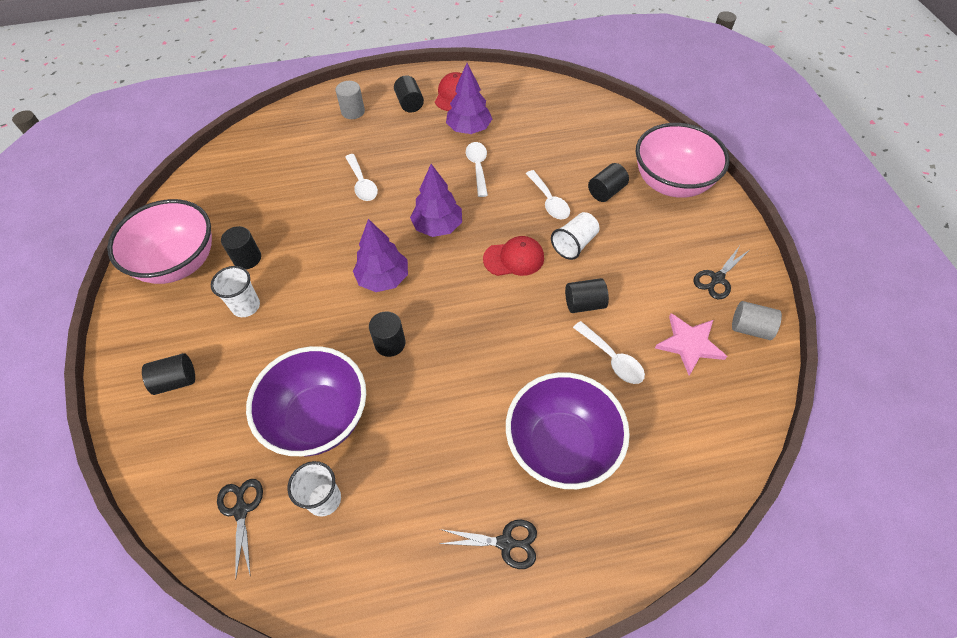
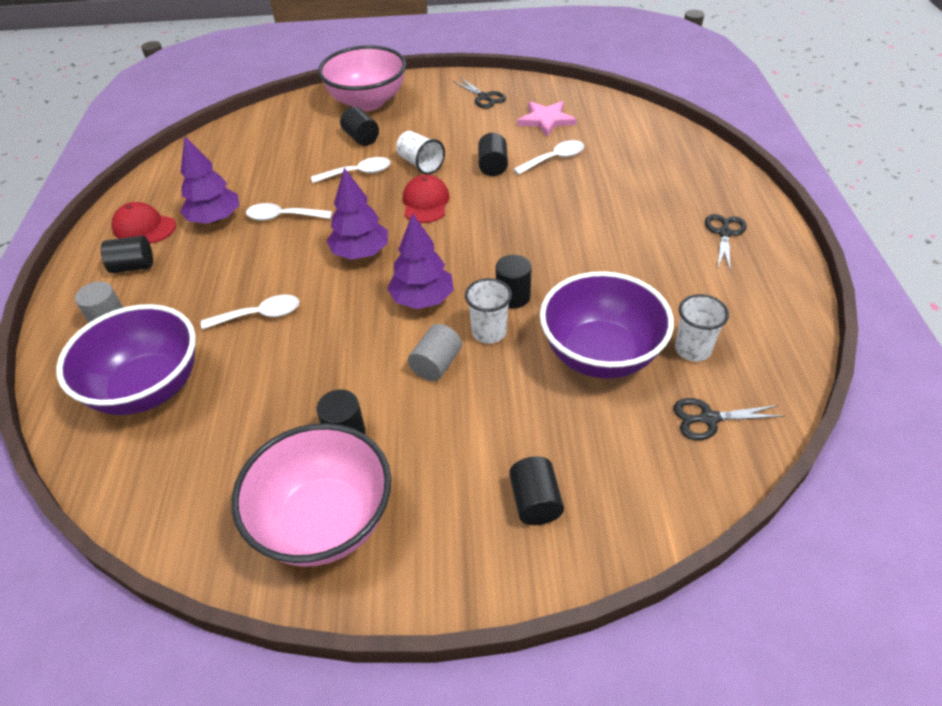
camera: 80 degrees left, 10 degrees down
white cup [211,266,260,317] -> white cup moved to [465,278,512,344]
purple bowl [506,372,630,489] -> purple bowl moved to [56,304,196,415]
grey cylinder [732,301,782,340] -> grey cylinder moved to [408,324,462,381]

